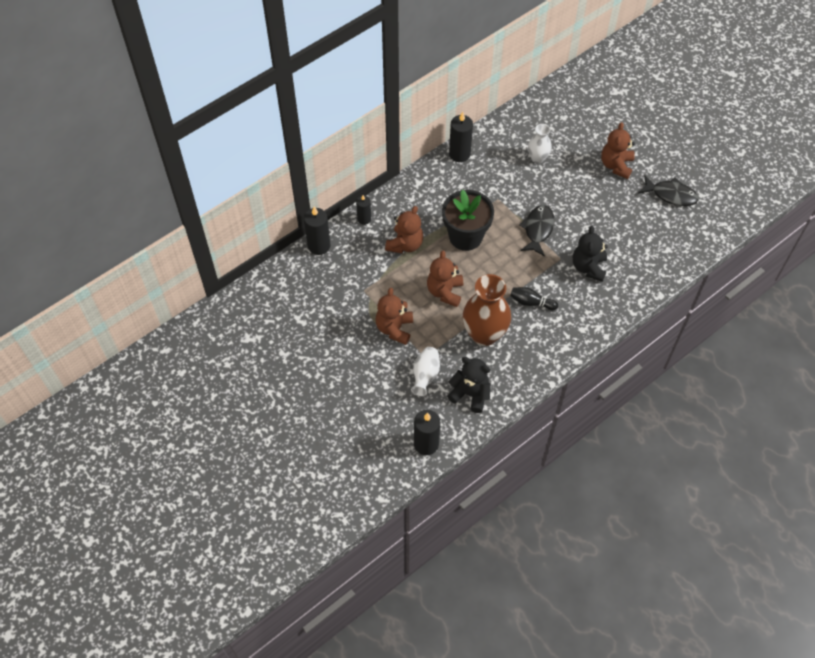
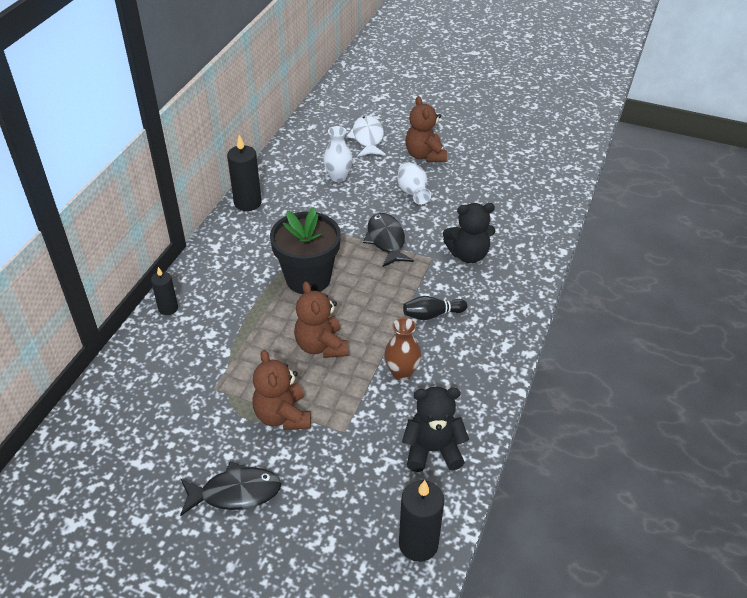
camera: 30 degrees left, 15 degrees down
black candle [304,207,330,255] -> none
brown teddy bear [385,206,423,253] -> none
white vase [411,347,440,396] -> white vase moved to [398,162,431,205]
brown vase [463,274,511,346] -> brown vase [384,317,421,381], size x0.54
black teddy bear [572,226,607,282] -> black teddy bear turned 75 degrees counterclockwise [443,203,495,263]
black fish [638,175,699,206] -> black fish moved to [180,461,282,516]
none -> white fish [346,115,386,157]

